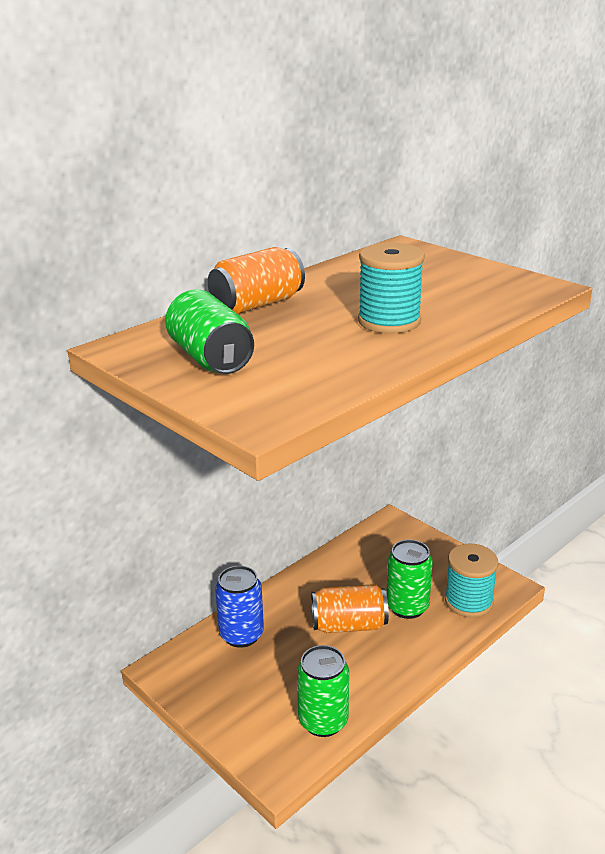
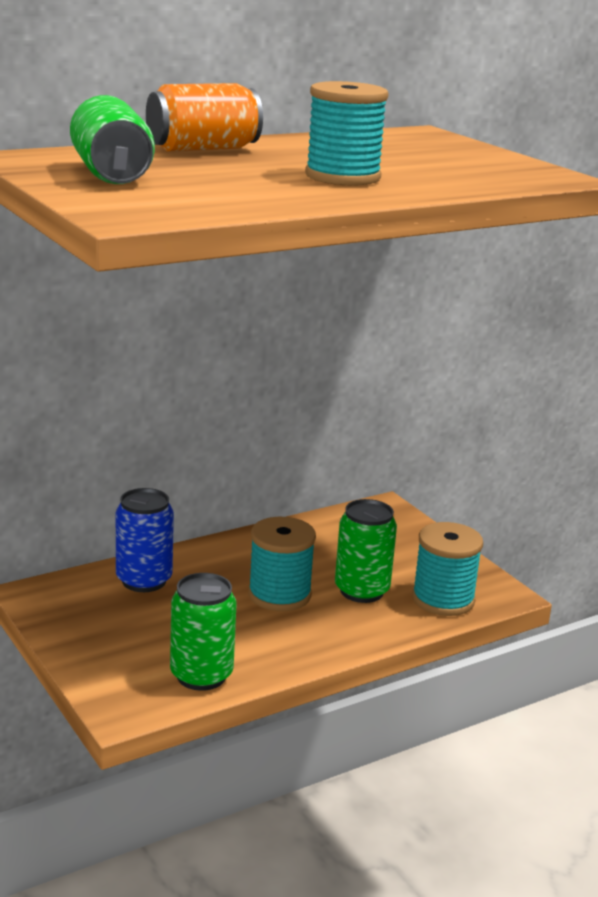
camera: 10 degrees right, 5 degrees down
orange can [311,584,389,633] -> turquoise spool [248,517,316,611]

